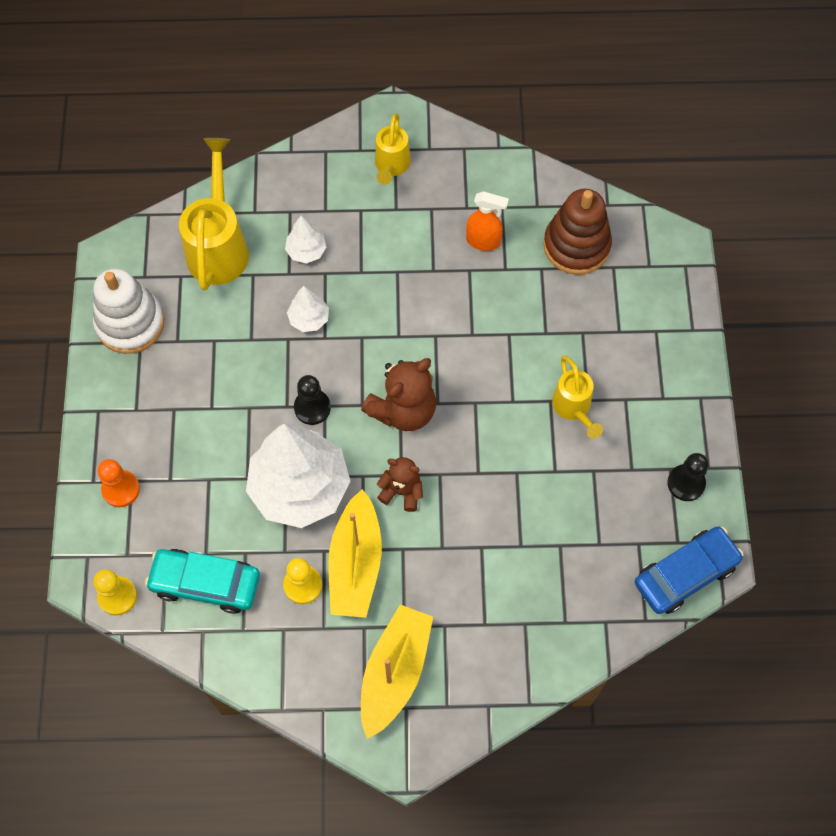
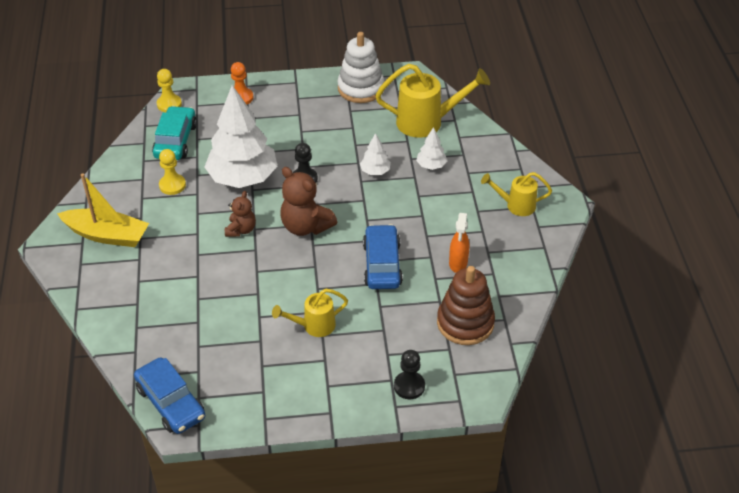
camera: 85 degrees right, 20 degrees down
yellow boat [328,489,382,618] -> none
black pawn [667,453,709,501] -> black pawn moved to [394,350,425,399]
none -> blue car [363,224,403,289]

